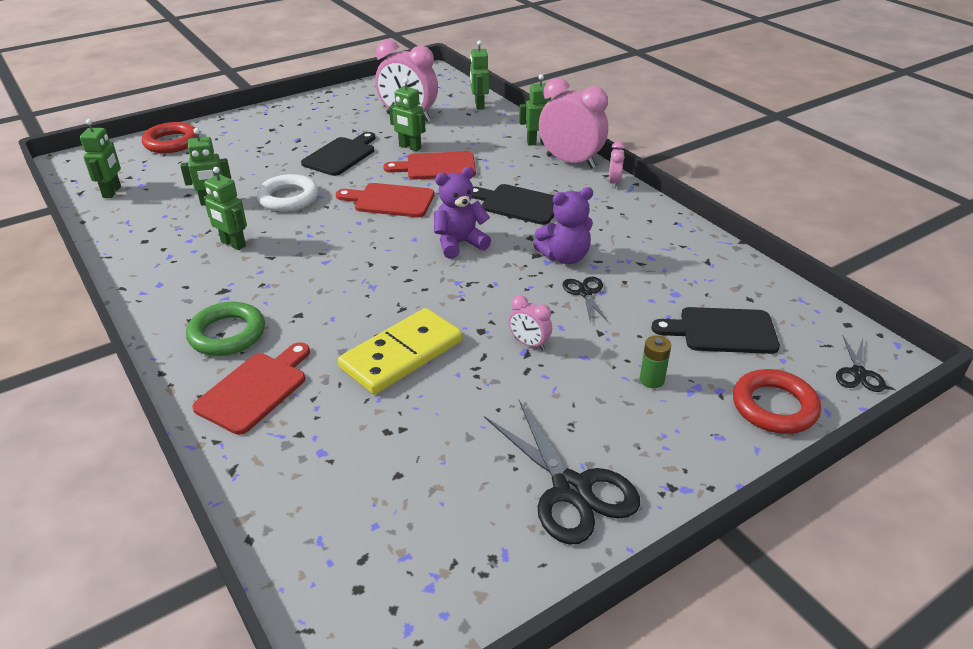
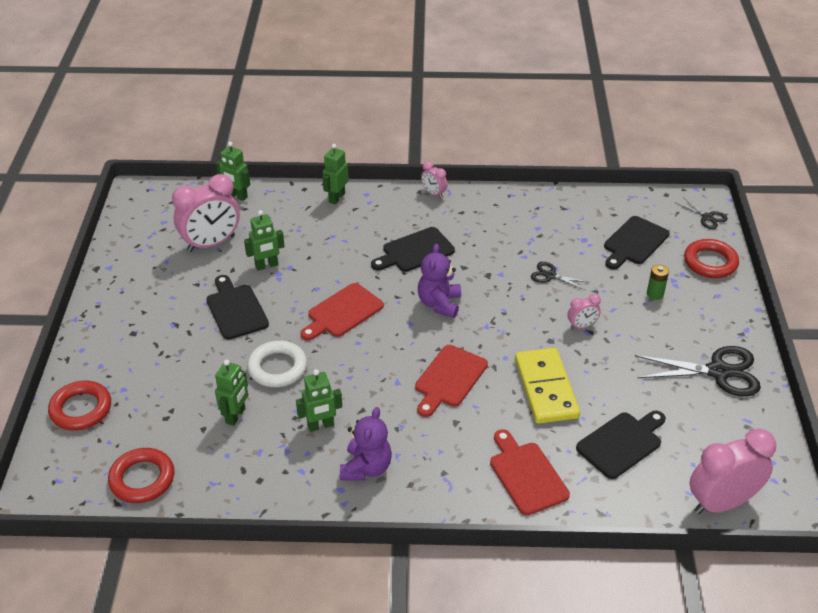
camera: 55 degrees left, 5 degrees up
green robot [80,119,121,198] -> red ring [108,448,174,503]
green ring [186,302,265,356] -> none
red cutting board [383,151,476,179] -> red cutting board moved to [415,345,488,417]
purple teddy bear [533,187,593,264] -> purple teddy bear moved to [340,407,392,481]
pink clock [539,78,608,169] -> pink clock moved to [690,428,776,514]
none -> black cutting board [576,411,666,479]

